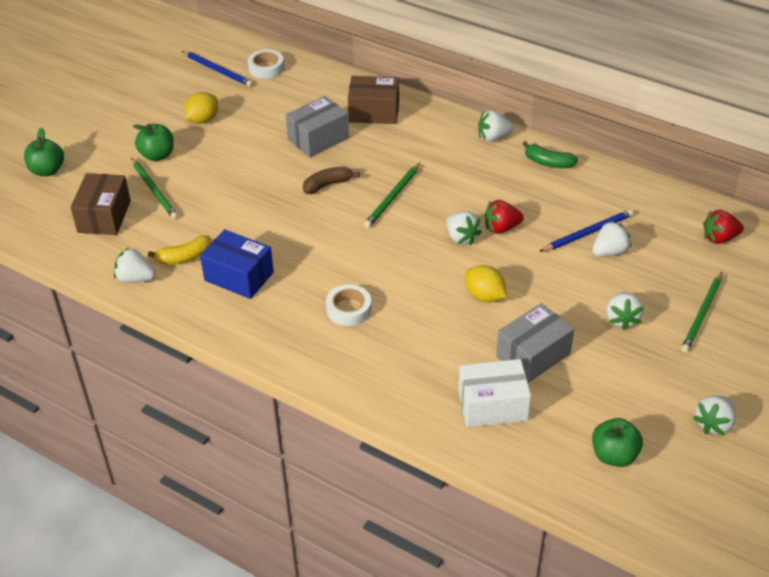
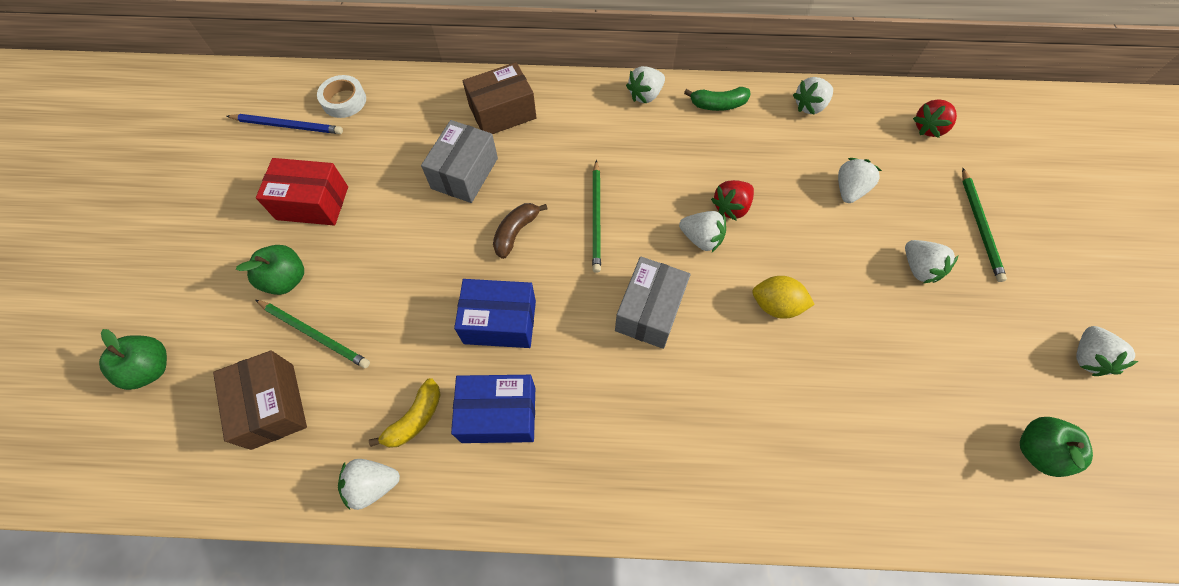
camera: 30 degrees left, 20 degrees up
yellow lemon [185,92,218,124] -> red box [256,158,348,225]
white tape [326,284,371,326] -> none
white box [458,359,531,427] -> none
grey box [496,303,574,383] -> grey box moved to [615,256,691,349]
blue pencil [539,209,633,252] -> none
none -> blue box [454,279,536,348]
none -> white strawberry [793,77,833,115]

